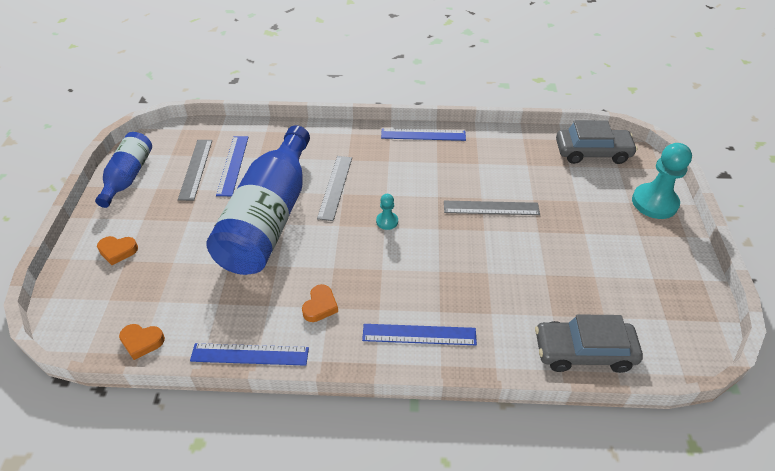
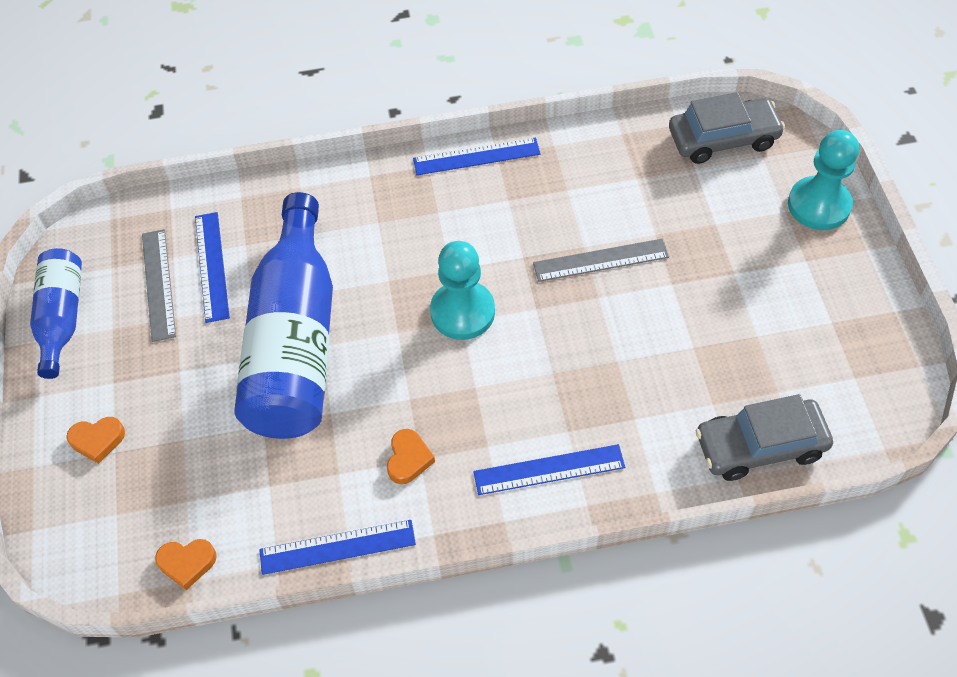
camera: 10 degrees left, 10 degrees up
grey ruler [317,156,352,221] -> none
turquoise pawn [376,194,398,230] -> turquoise pawn [430,241,495,340], size x2.06

